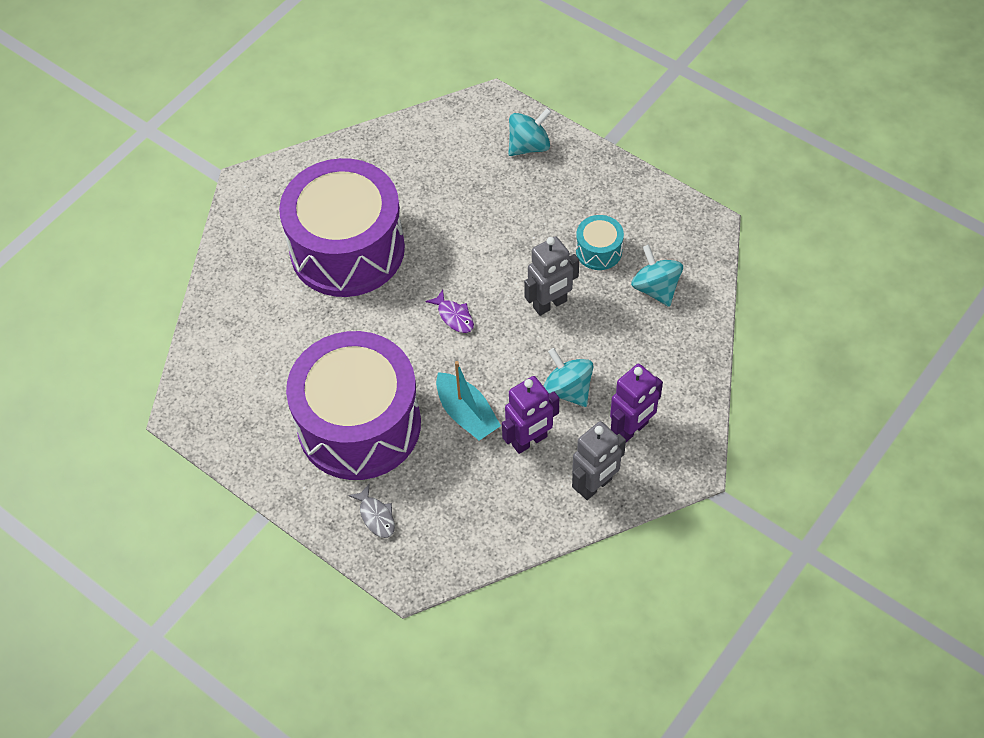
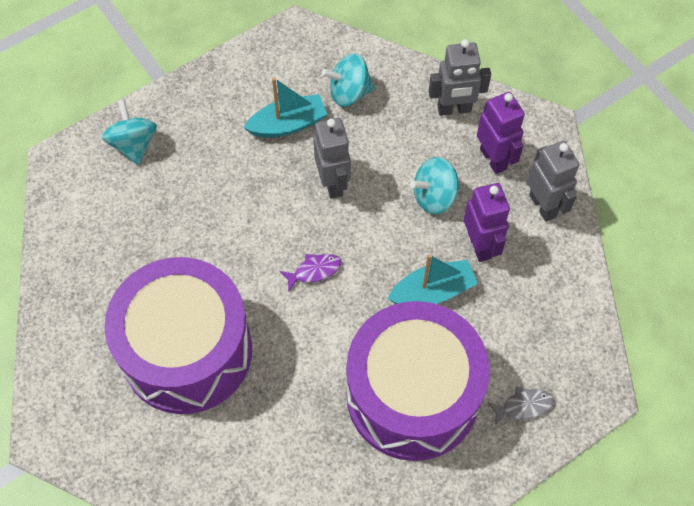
camera: 75 degrees left, 5 degrees up
turquoise drum [576,215,624,270] -> turquoise boat [244,77,328,137]
none -> grey robot [428,39,491,116]

